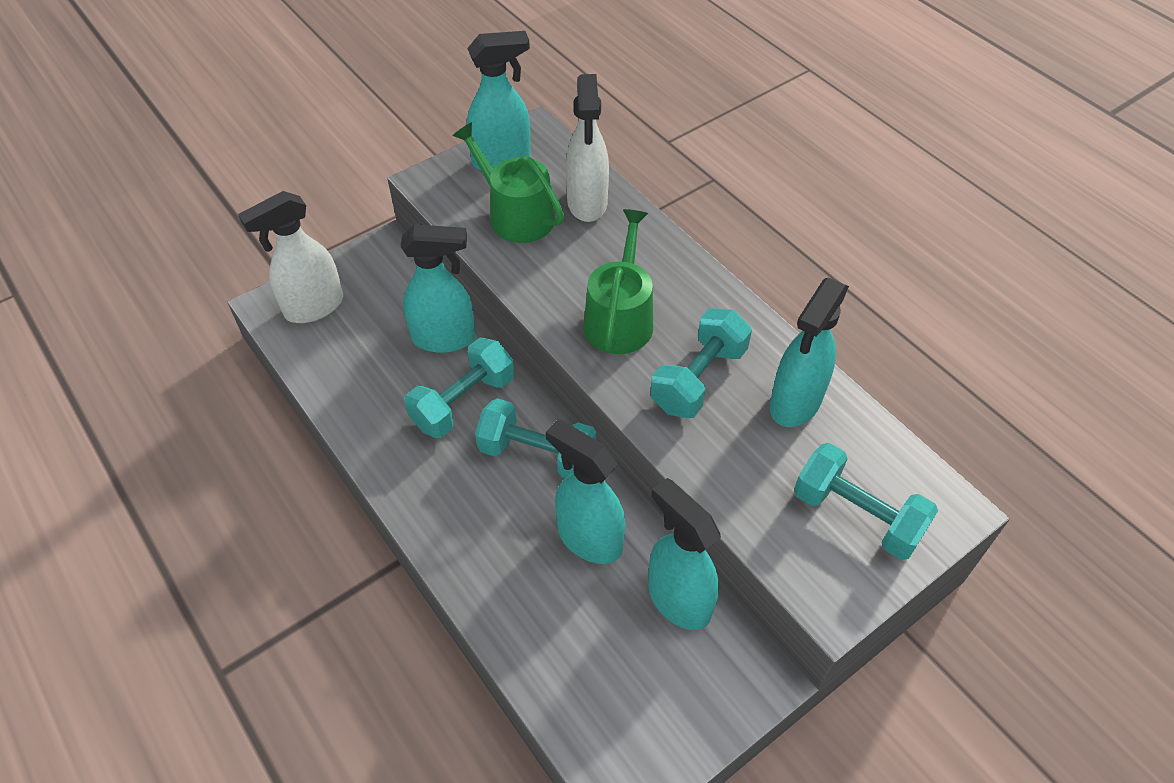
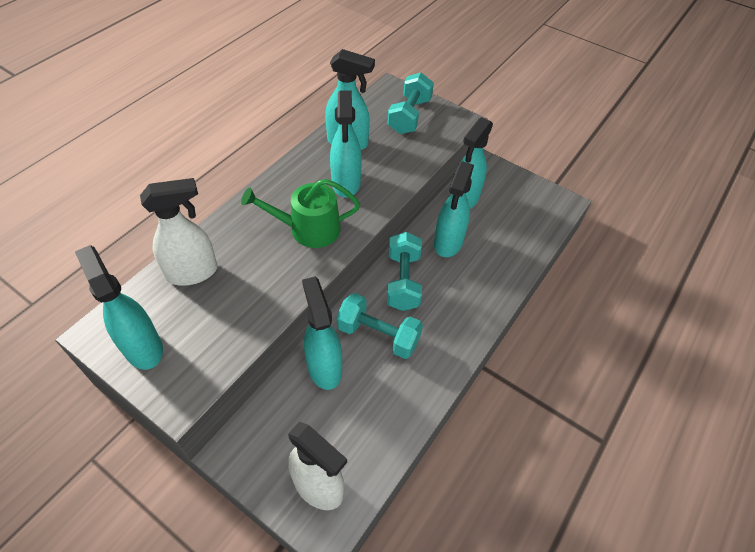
camera: 110 degrees left, 0 degrees up
green watering can [452,122,564,243] -> none
turquoise dumbbell [650,308,752,418] -> turquoise spray bottle [330,90,362,198]

